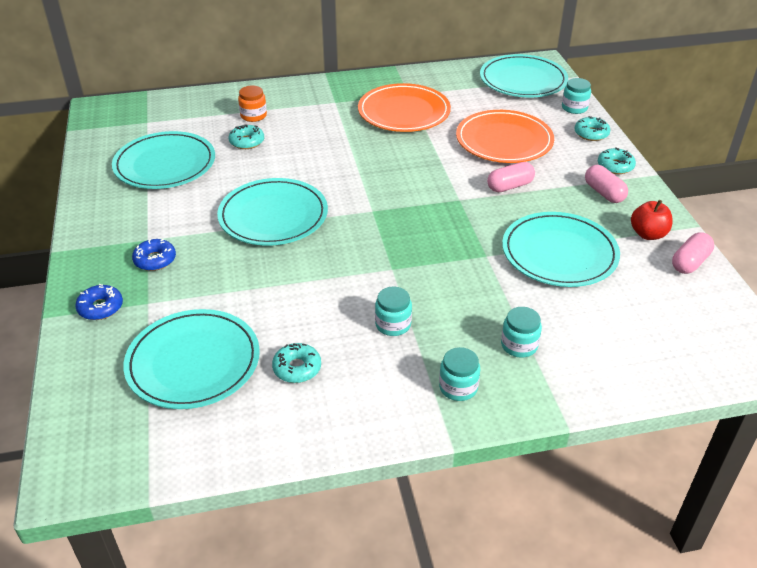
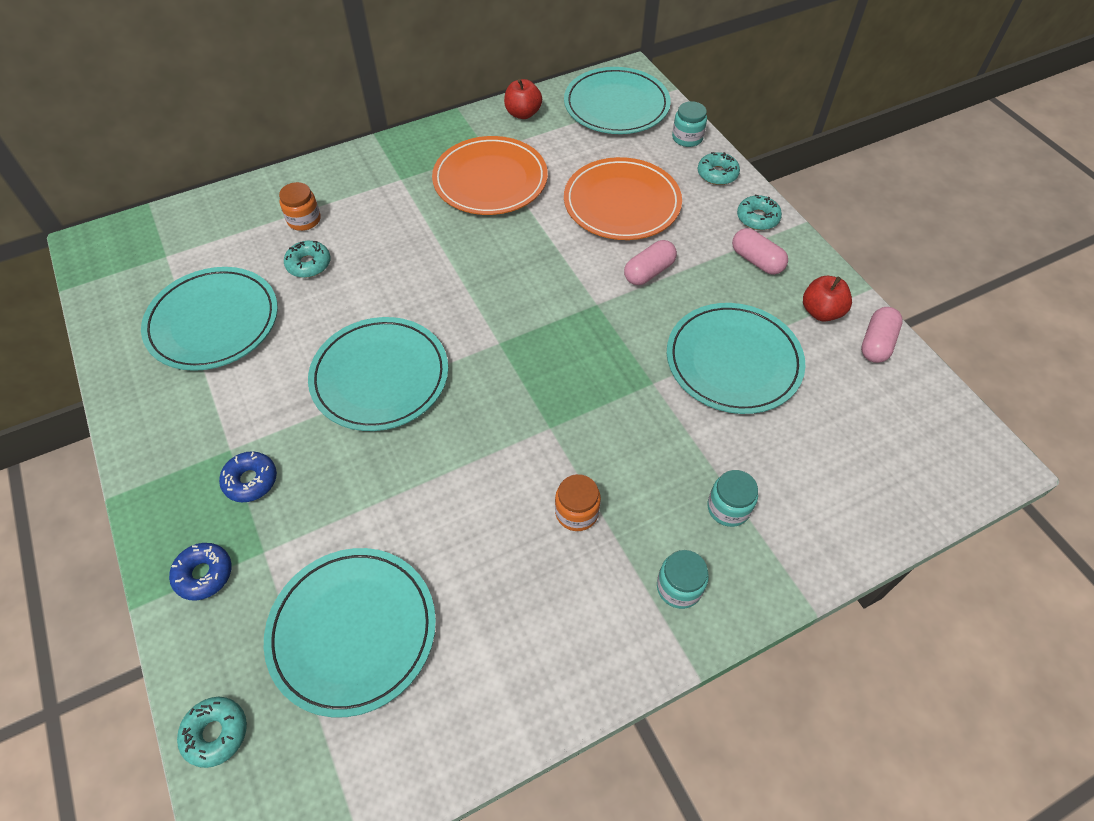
camera: 15 degrees left, 15 degrees up
turquoise donut [272,343,321,383] -> turquoise donut moved to [177,697,247,768]
turquoise jar [375,287,412,336] -> orange jar [555,474,601,531]
none -> red apple [504,79,542,119]

